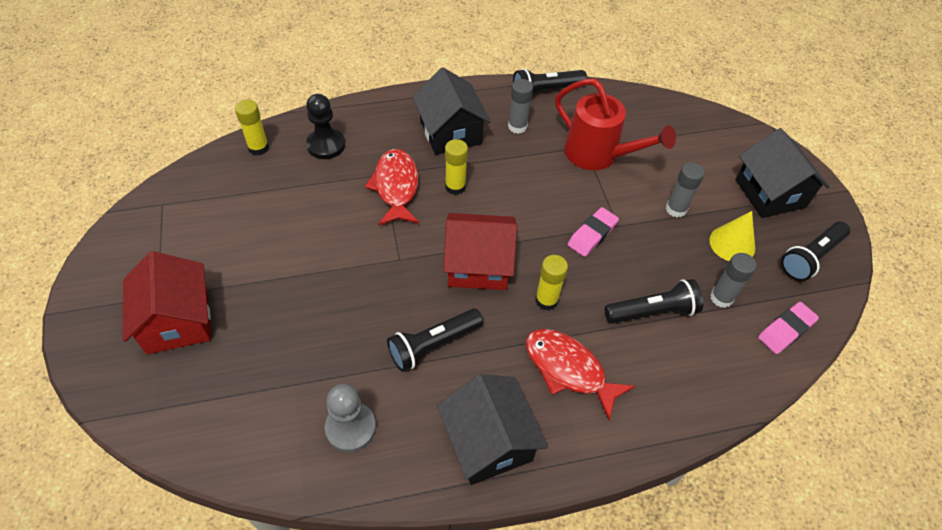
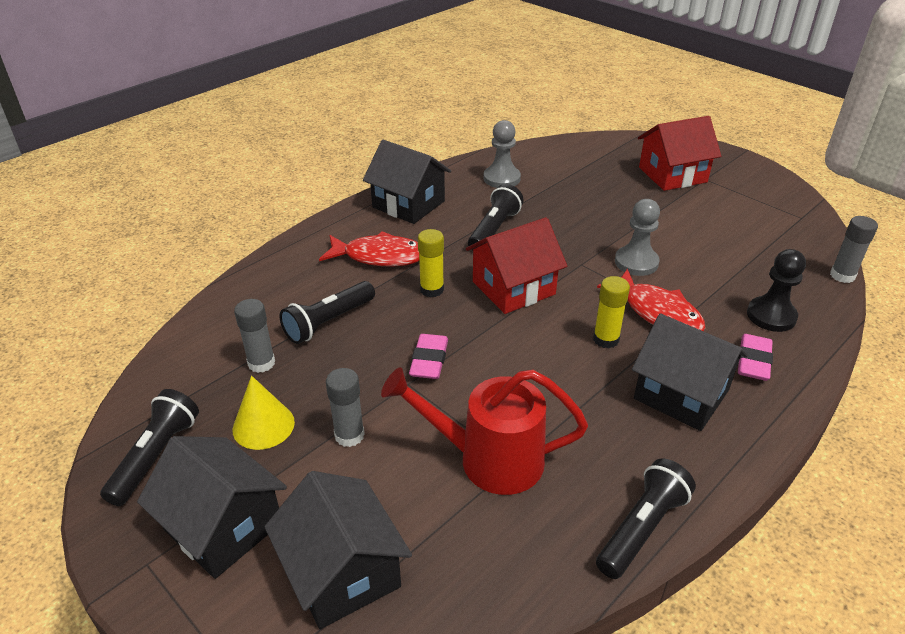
camera: 150 degrees right, 15 degrees down
red house [123,251,211,354] -> red house turned 60 degrees counterclockwise [638,116,721,191]
yellow glue stick [235,99,269,156] -> none
grey glue stick [508,79,533,134] -> grey glue stick moved to [830,216,878,283]
pink eraser [758,302,819,354] -> pink eraser moved to [738,334,773,381]
none -> black house [265,471,412,629]
none -> grey pawn [615,199,660,276]

